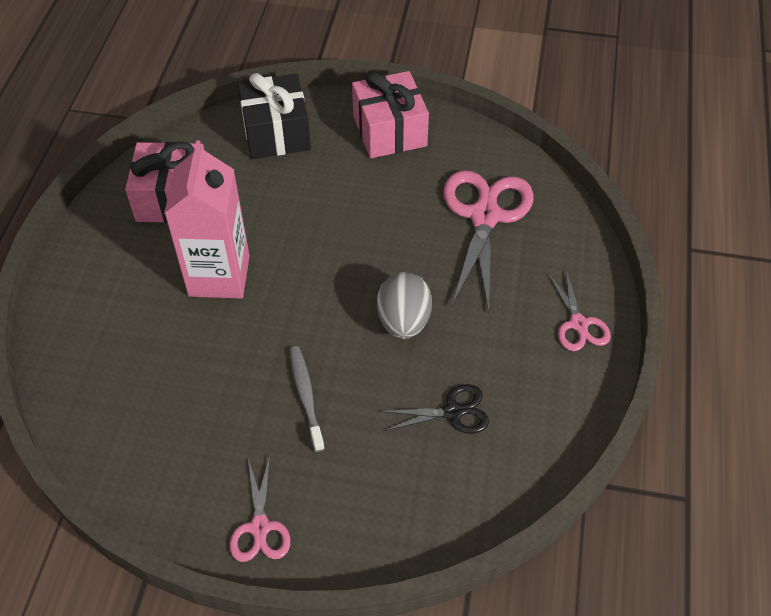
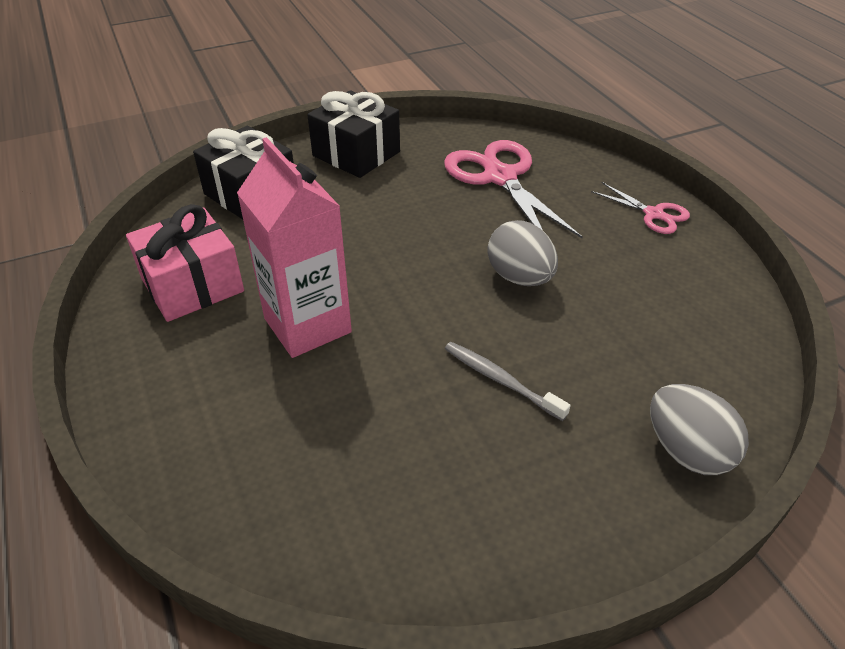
camera: 35 degrees left, 10 degrees down
pink scissors [230,456,290,562] -> none
pink gift [352,71,429,158] -> black gift [307,90,400,178]
black scissors [380,384,489,434] -> none
none -> grey egg [650,384,749,475]

